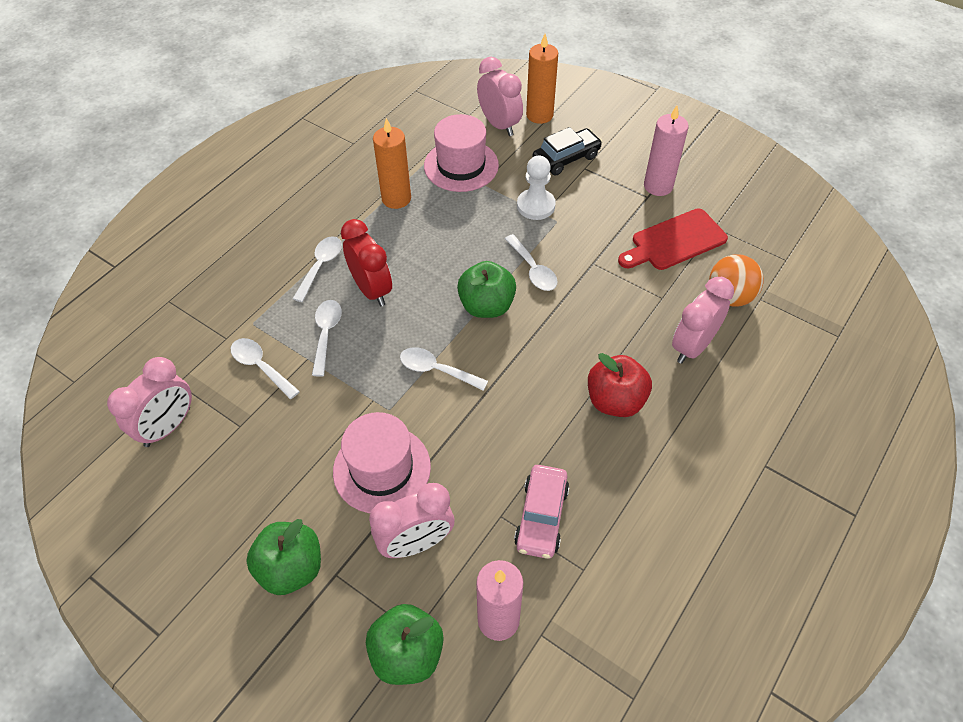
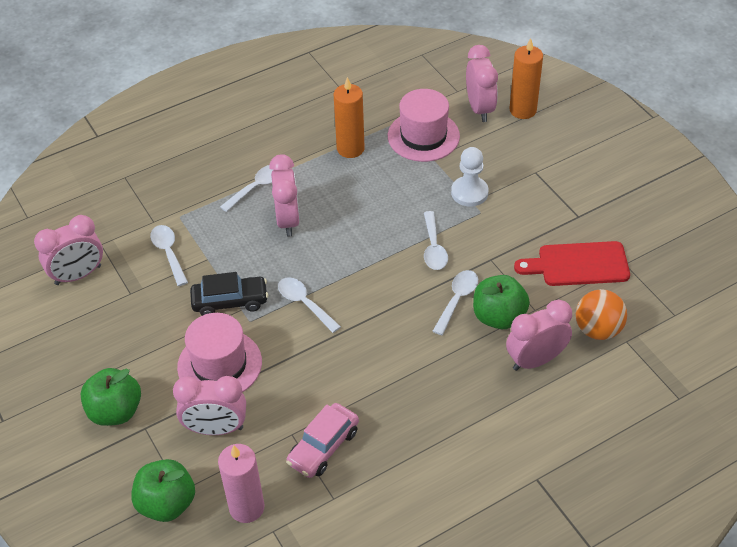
camera: 25 degrees right, 5 degrees down
white spoon [312,300,342,377] -> white spoon moved to [433,270,478,335]
red clock [341,219,392,306] -> pink clock [269,154,300,237]
green apple [457,261,516,318] -> green apple moved to [473,275,530,329]
black car [532,127,602,176] -> black car moved to [190,272,268,316]
red apple [588,353,652,417] -> none
pink candle [644,106,689,196] -> none

